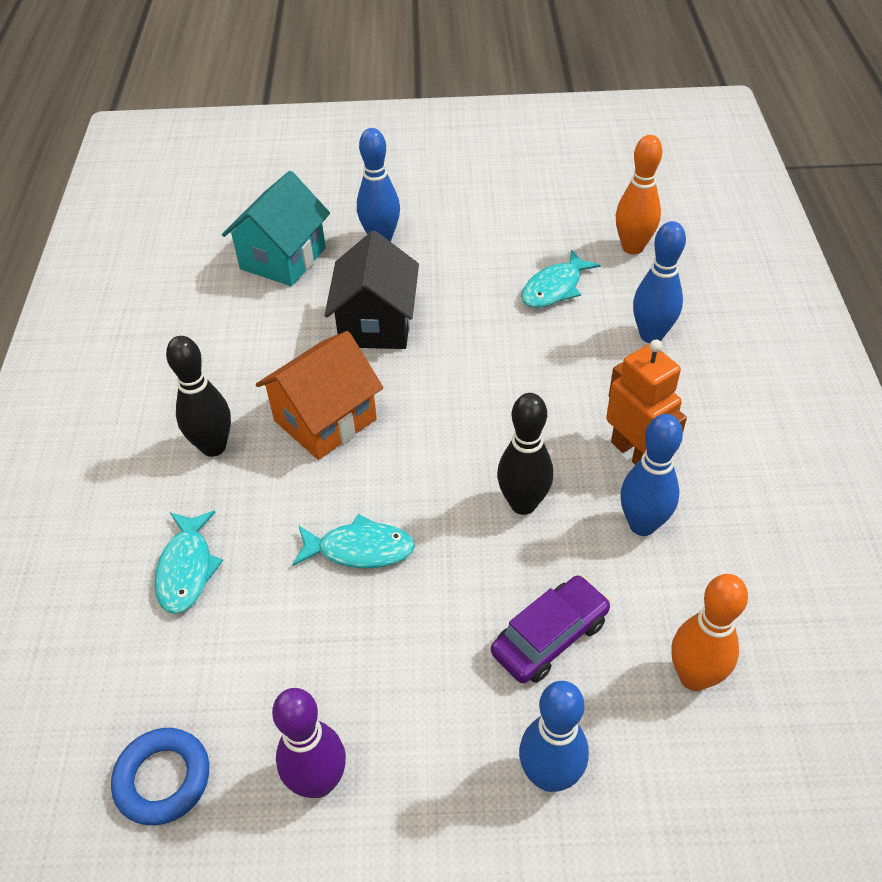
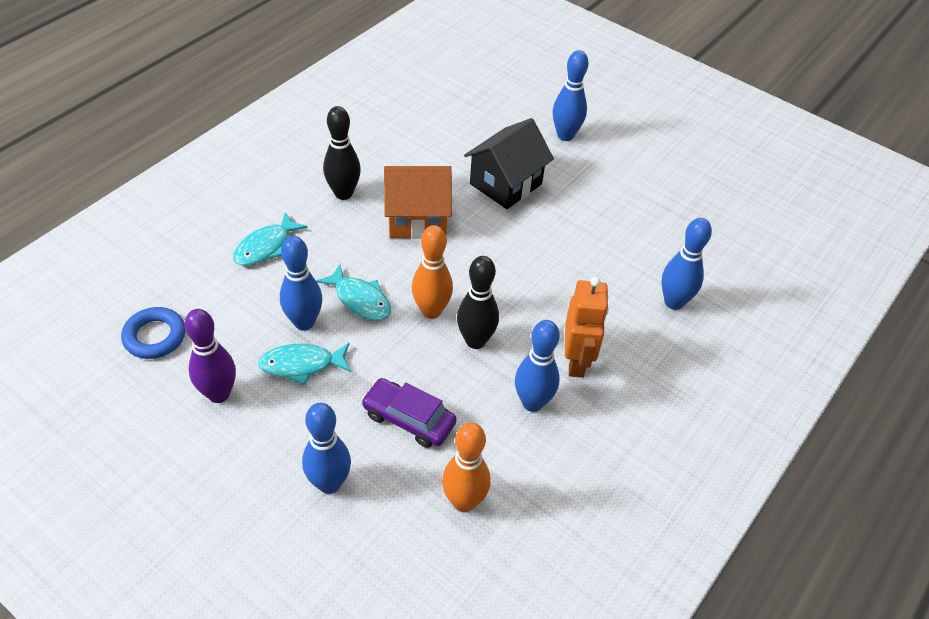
camera: 35 degrees right, 0 degrees up
turquoise house [222,171,330,286] -> none
purple car [491,575,611,683] -> purple car turned 150 degrees counterclockwise [361,378,457,448]
turquoise fish [521,249,600,308] -> turquoise fish moved to [258,343,351,385]
orange bowling pin [616,135,662,255] -> orange bowling pin moved to [412,225,453,319]
none -> blue bowling pin [280,236,322,330]

